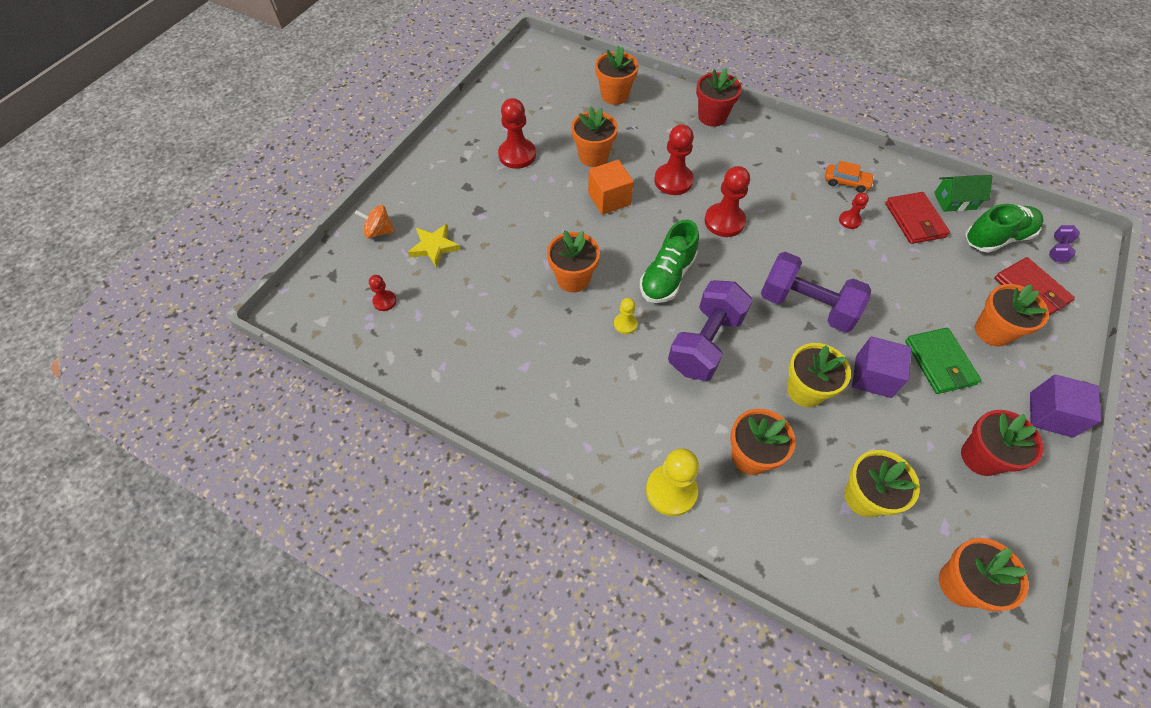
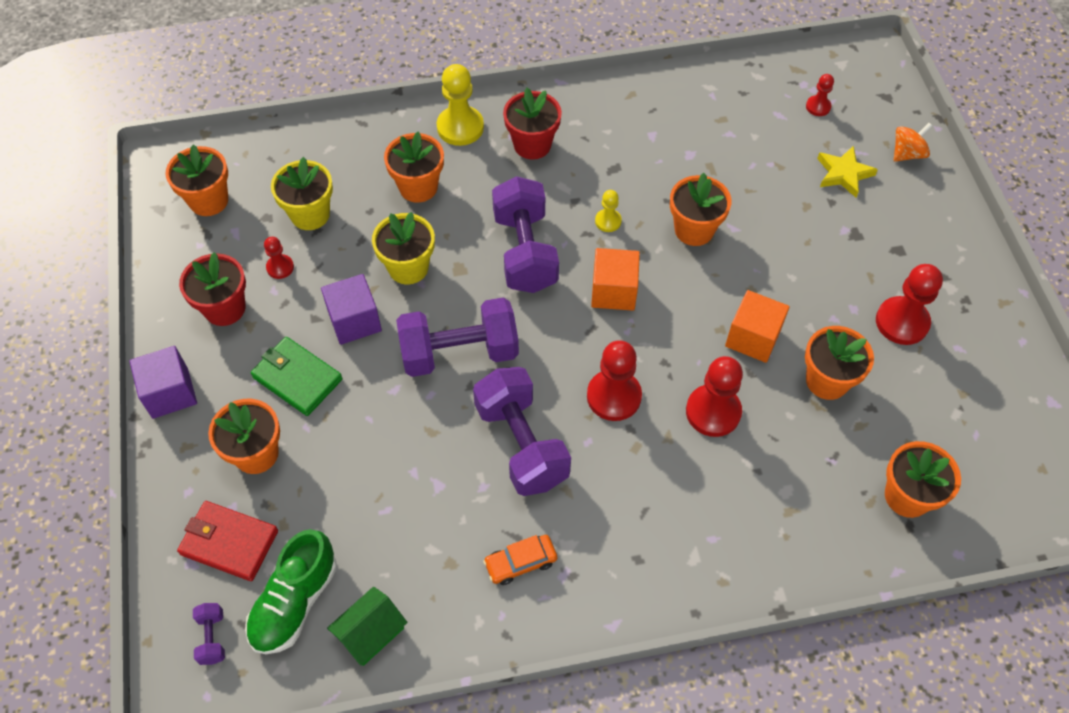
camera: 140 degrees right, 0 degrees up
green shoe [640,220,699,303] -> orange cube [591,248,640,311]
red flower pot [696,68,742,127] -> red flower pot moved to [503,88,562,159]
red pawn [839,192,869,229] -> red pawn moved to [264,237,294,279]
red wallet [885,192,950,244] -> none
none -> purple dumbbell [473,367,571,496]

